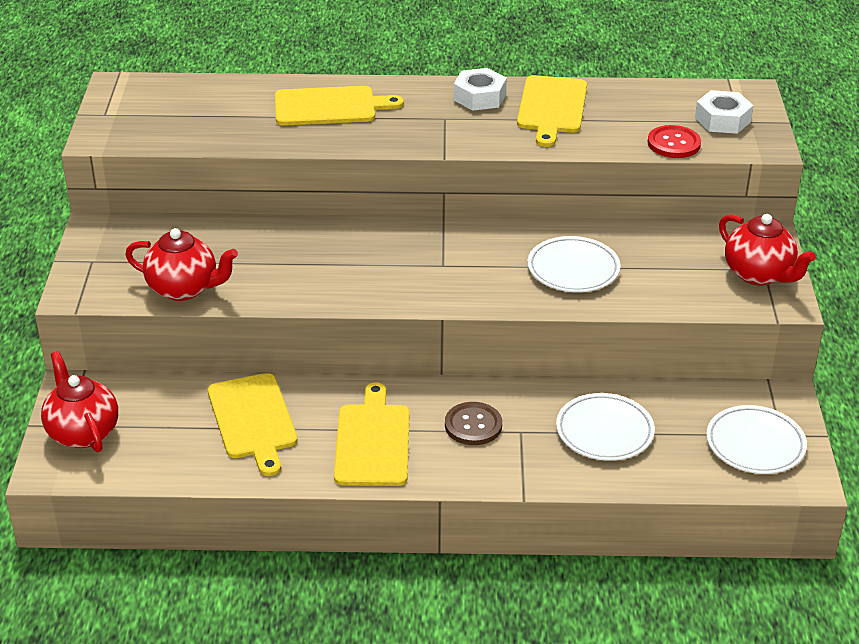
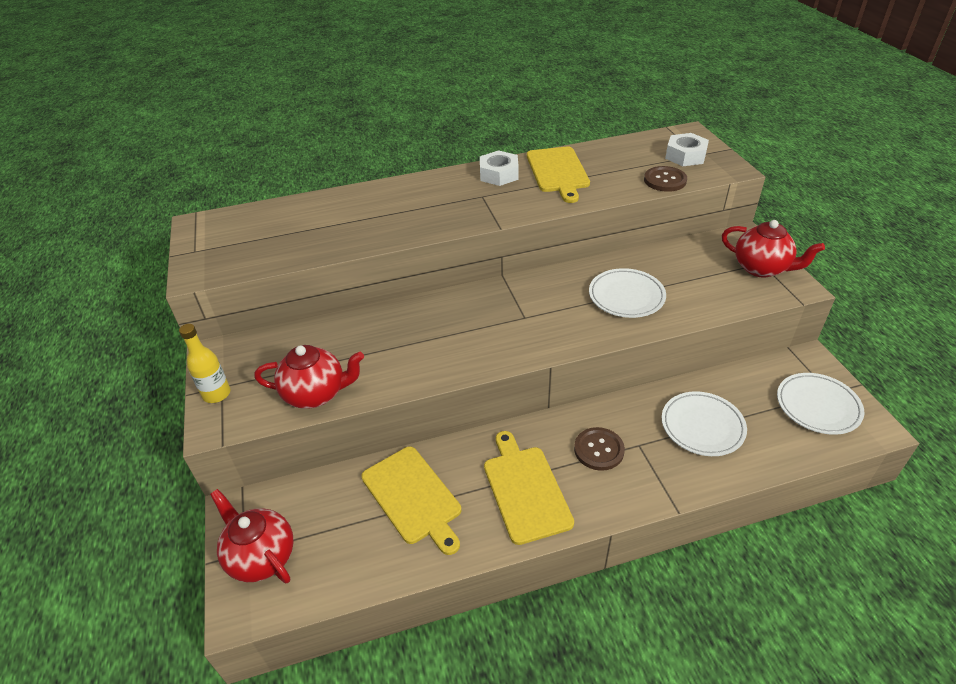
camera: 15 degrees left, 5 degrees up
yellow cutting board [275,86,404,126] -> none
red button [648,125,701,158] -> brown button [644,166,687,192]
none -> yellow bottle [179,324,230,403]

